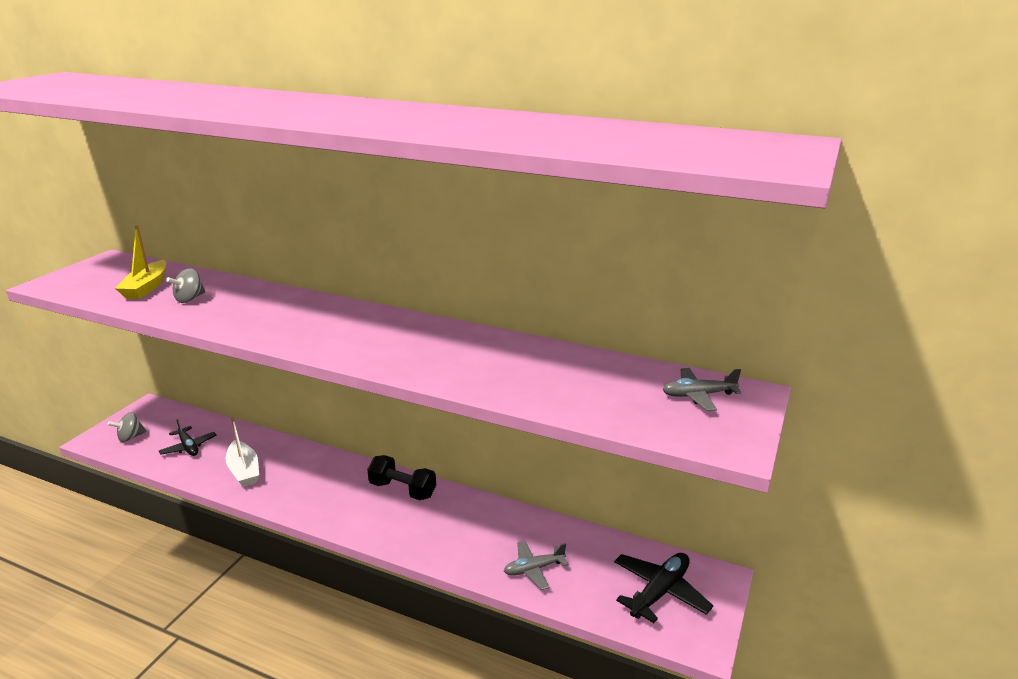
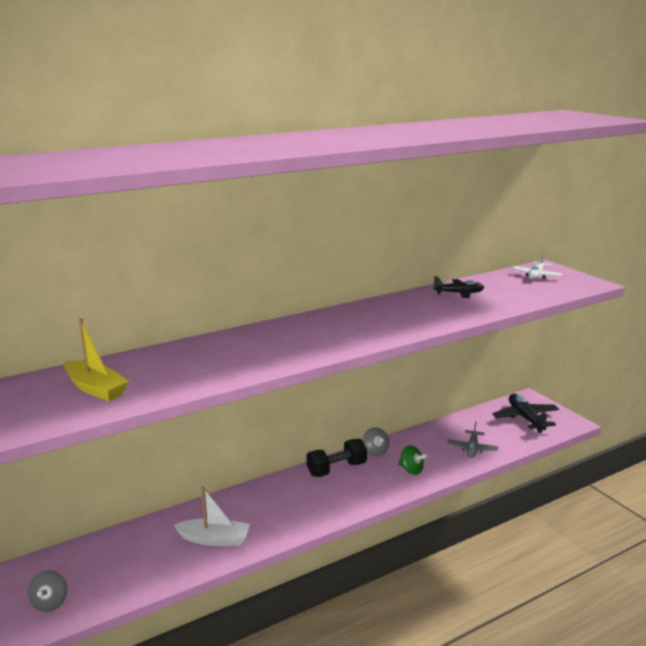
camera: 55 degrees left, 5 degrees down
black plane [159,419,216,456] -> black plane moved to [433,276,484,298]
grey spinning top [166,268,205,303] -> grey spinning top moved to [362,428,389,456]
grey plane [662,368,741,411] -> white plane [511,253,562,279]
none -> green spinning top [399,445,427,475]

